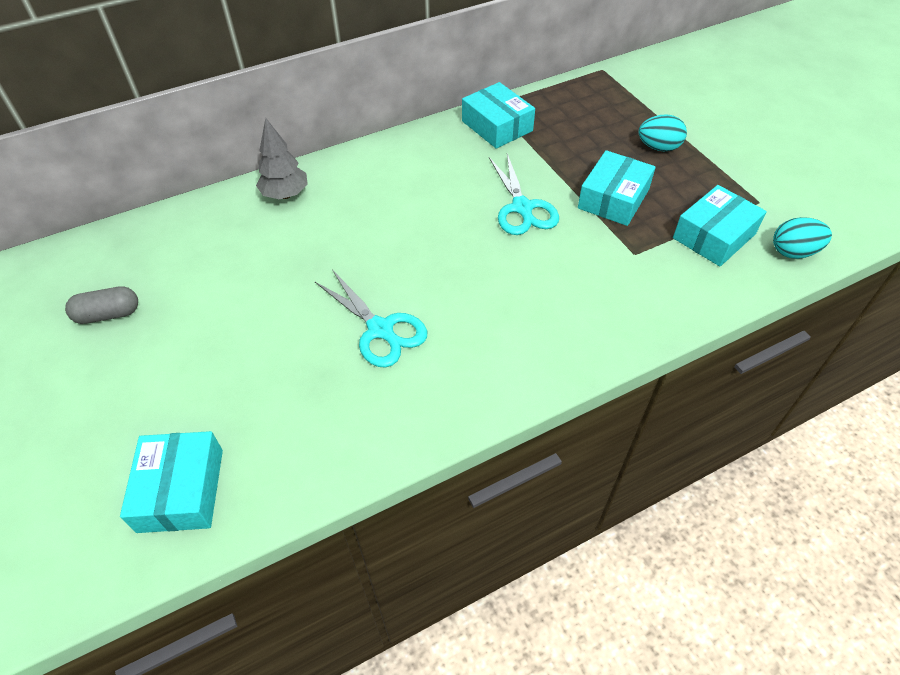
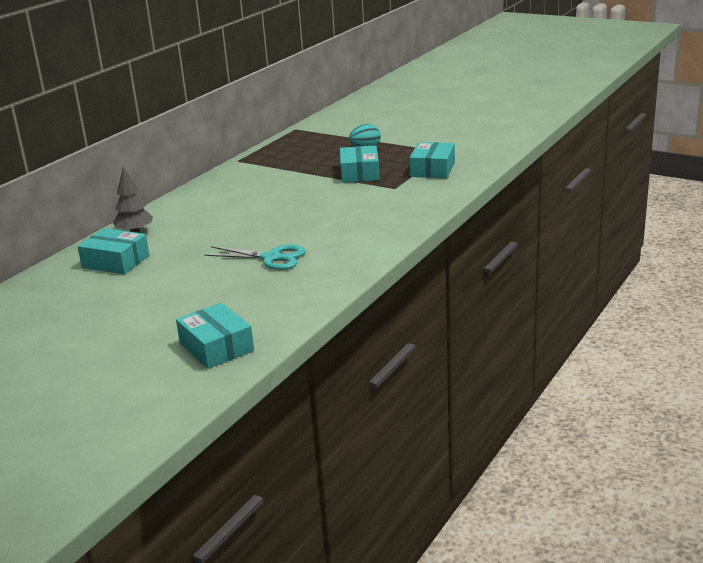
camera: 30 degrees left, 25 degrees down
grey capsule [65,286,138,324] -> none
turquoise box [462,82,535,149] -> turquoise box moved to [77,228,149,274]
turquoise scissors [489,154,559,235] -> none
turquoise egg [773,217,832,259] -> none

